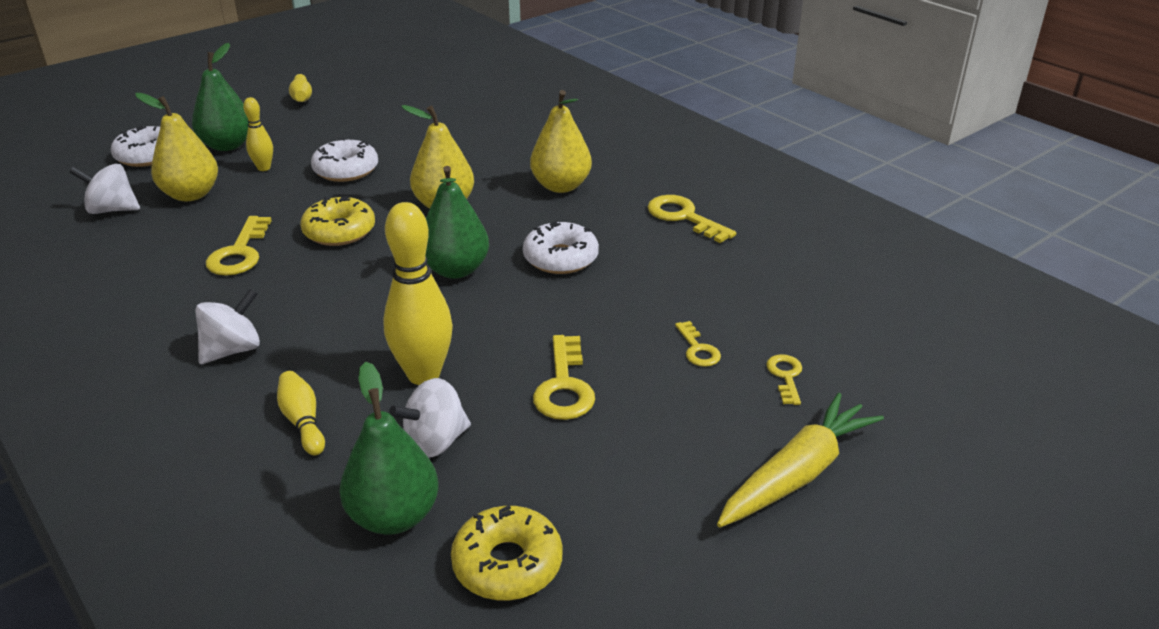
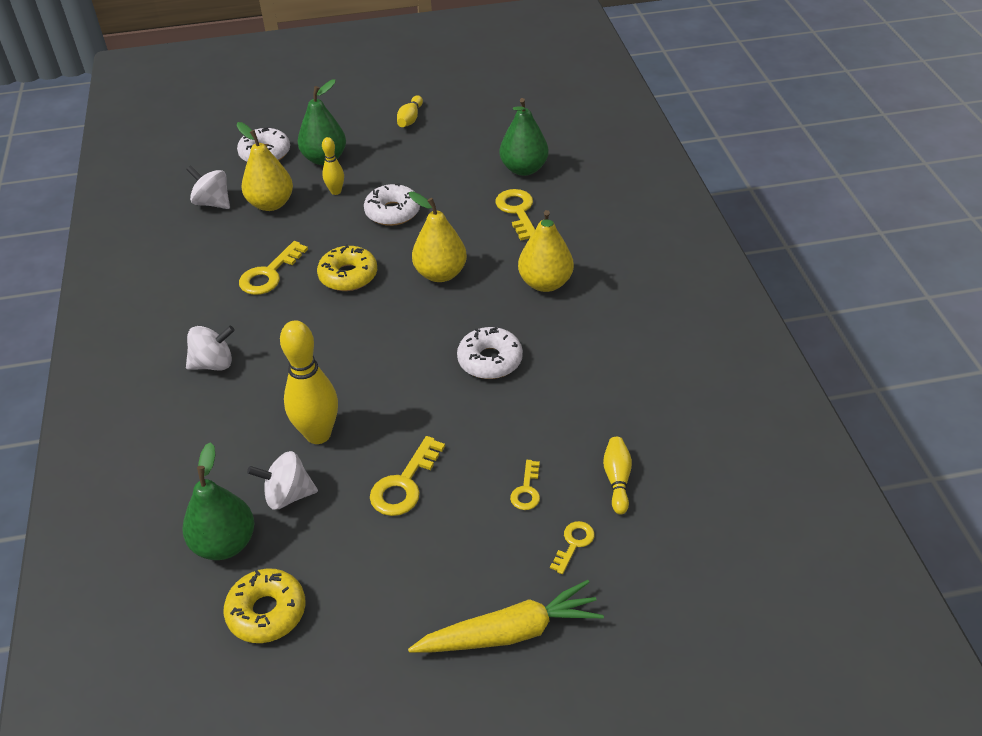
camera: 30 degrees right, 10 degrees up
yellow bowling pin [277,371,325,455] -> yellow bowling pin moved to [603,437,632,515]
green pear [426,166,489,279] -> green pear moved to [500,98,549,176]
yellow key [648,195,736,243] -> yellow key moved to [495,189,535,240]

